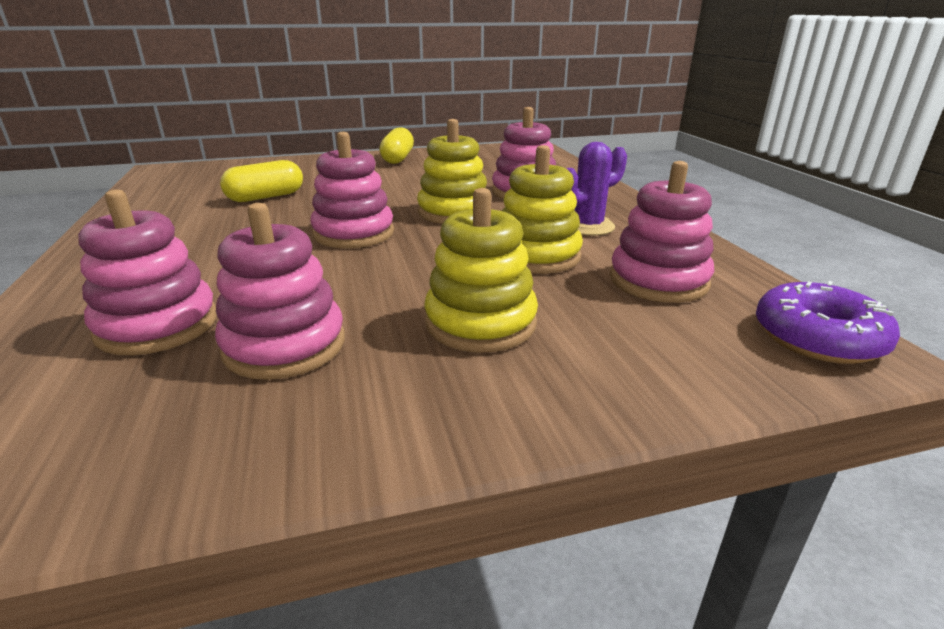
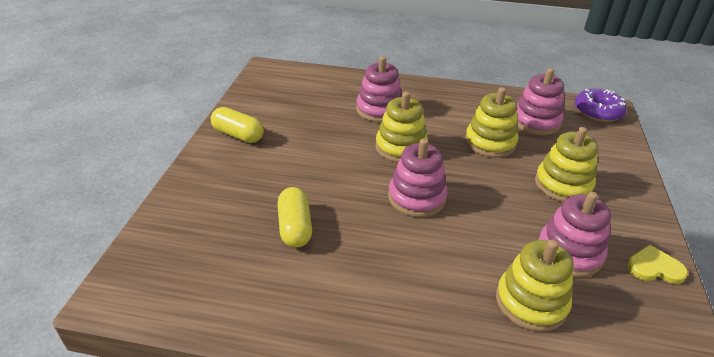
camera: 65 degrees left, 10 degrees up
pink stacking toy [78,189,217,355] -> yellow stacking toy [496,240,574,332]
purple cactus [566,142,627,236] -> none
none -> yellow heart [627,245,688,284]

